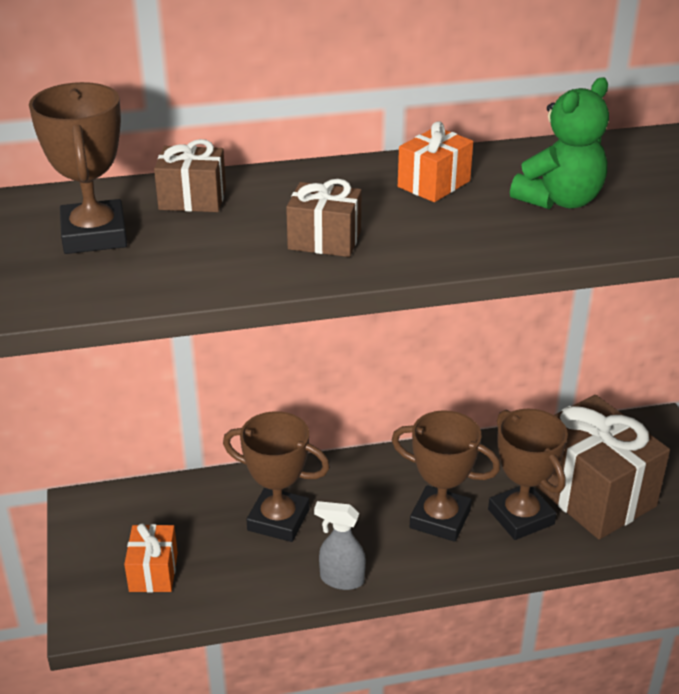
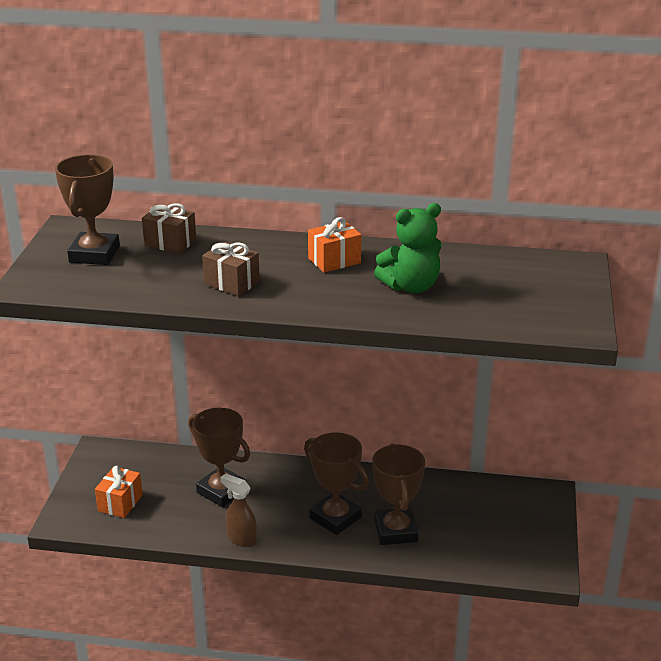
camera: 20 degrees right, 5 degrees down
grey spray bottle [314,501,366,590] -> brown spray bottle [220,473,257,547]
brown gift [536,395,670,540] -> none

